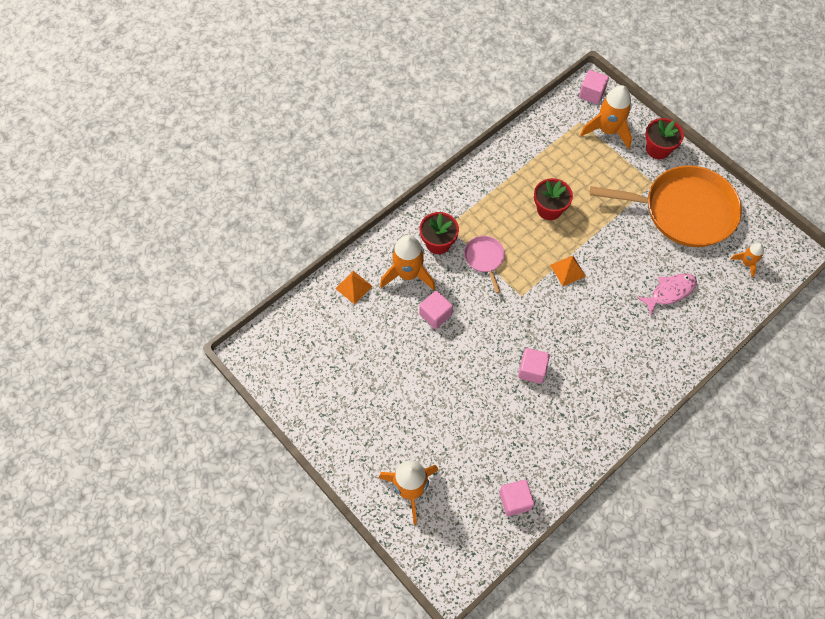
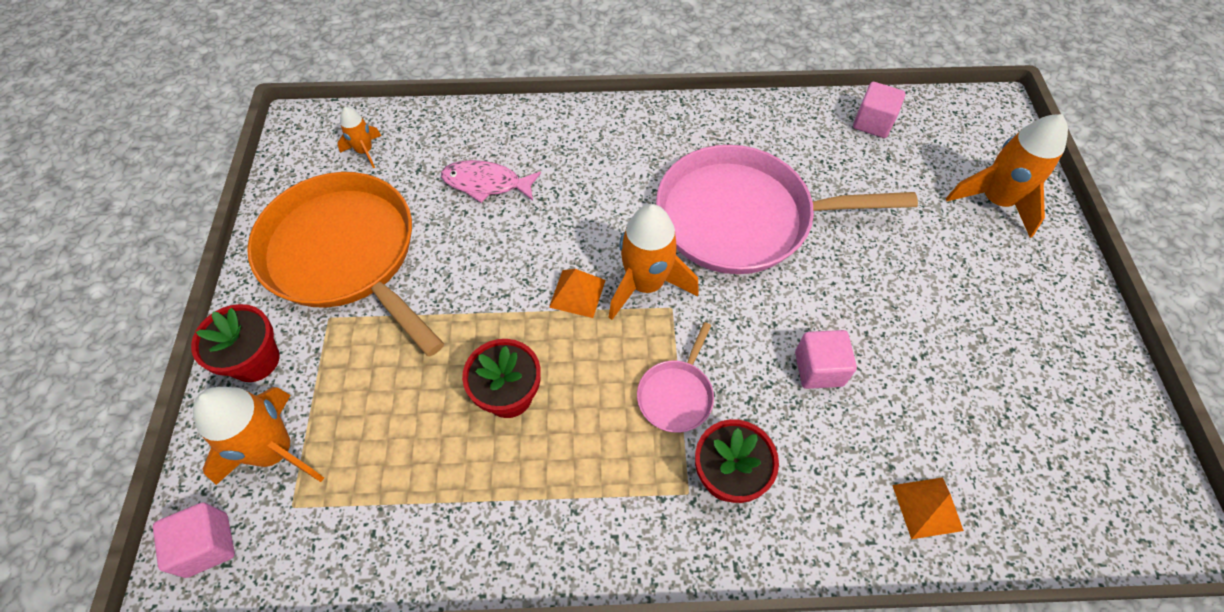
camera: 140 degrees left, 5 degrees down
orange rocket [380,235,435,290] -> orange rocket moved to [609,204,699,320]
pink cube [518,348,550,384] -> pink pan [656,145,918,274]

